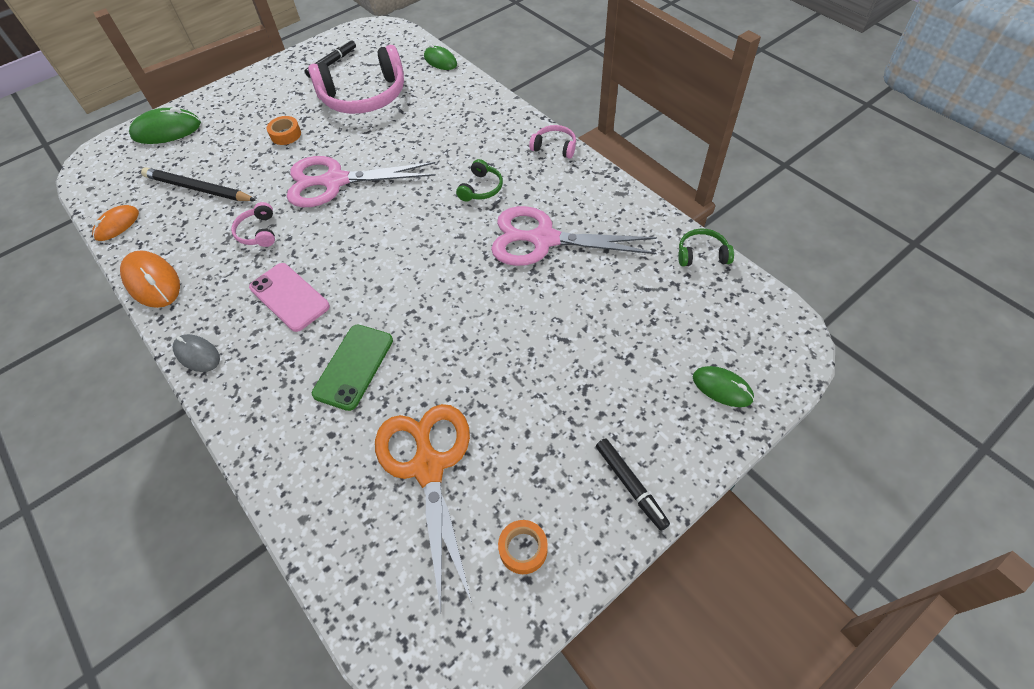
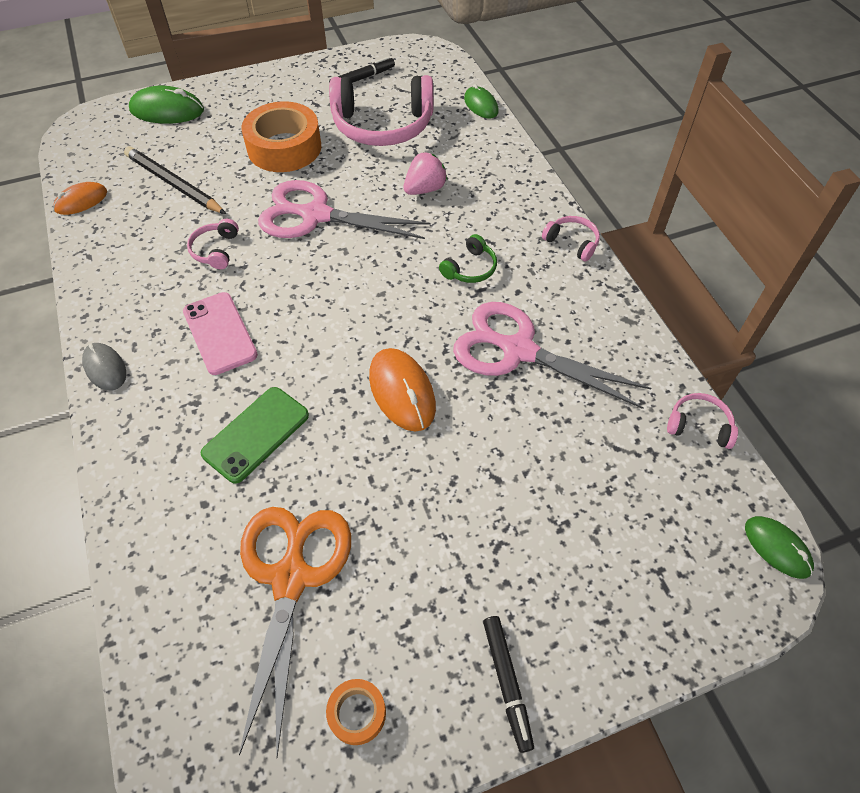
camera: 15 degrees right, 0 degrees up
orange mouse [120,250,180,308] -> orange mouse moved to [369,348,436,432]
orange tape [267,116,301,145] -> orange tape [242,101,321,172], size x2.16
green headphones [678,228,734,267] -> pink headphones [667,393,738,449]
green mouse [693,366,754,407] -> green mouse moved to [745,516,814,579]
none -> pink strawberry [403,152,447,195]

